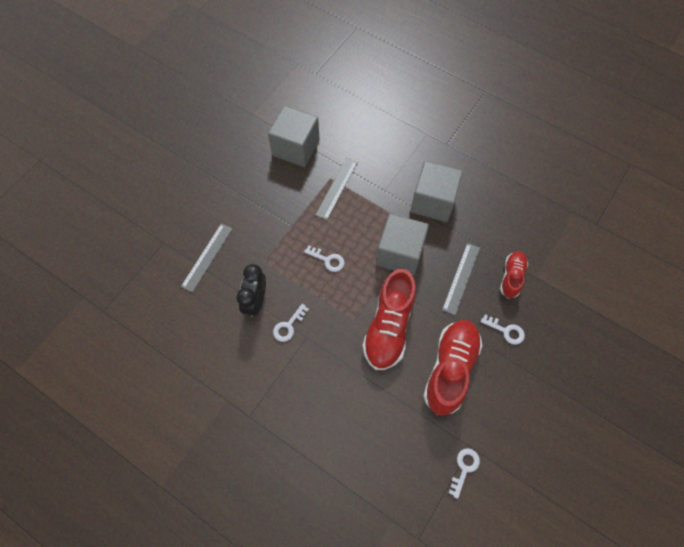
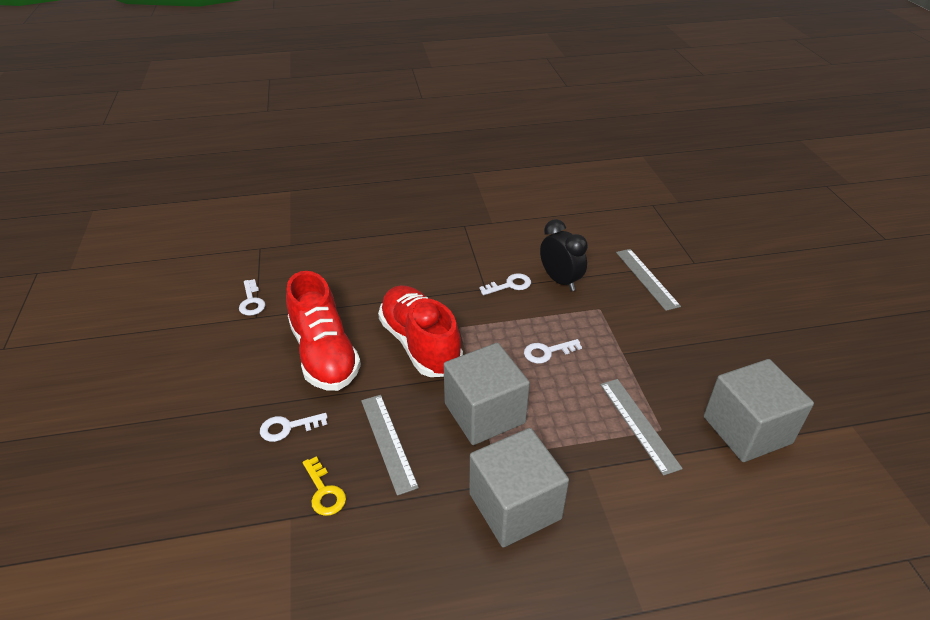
camera: 135 degrees right, 25 degrees down
white key [273,304,309,342] -> white key turned 75 degrees clockwise [479,273,531,295]
red shoe [500,251,528,298] -> yellow key [303,457,346,516]

